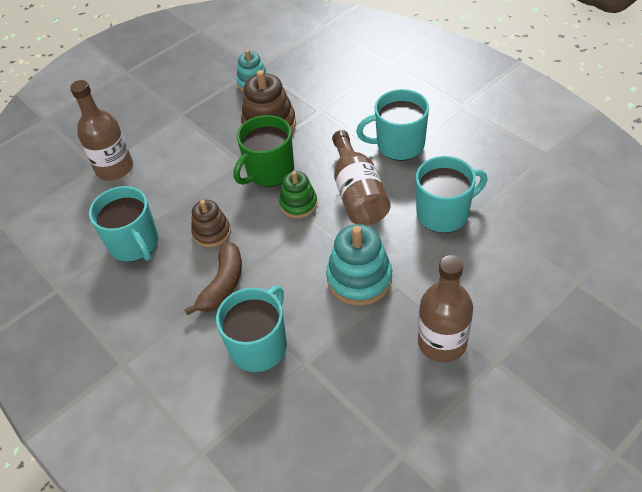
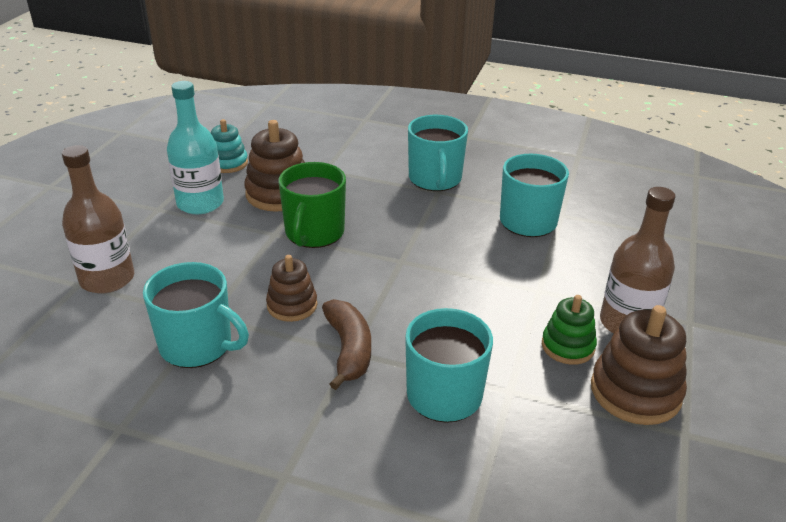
camera: 35 degrees left, 15 degrees down
green stacking toy [279,171,318,218] -> green stacking toy moved to [542,295,597,365]
turquoise stacking toy [326,224,392,306] -> none
brown bottle [332,130,391,225] -> none
turquoise mug [356,89,429,161] -> turquoise mug turned 60 degrees counterclockwise [408,115,468,191]
none -> turquoise bottle [167,81,224,214]
none -> brown stacking toy [591,305,687,425]

